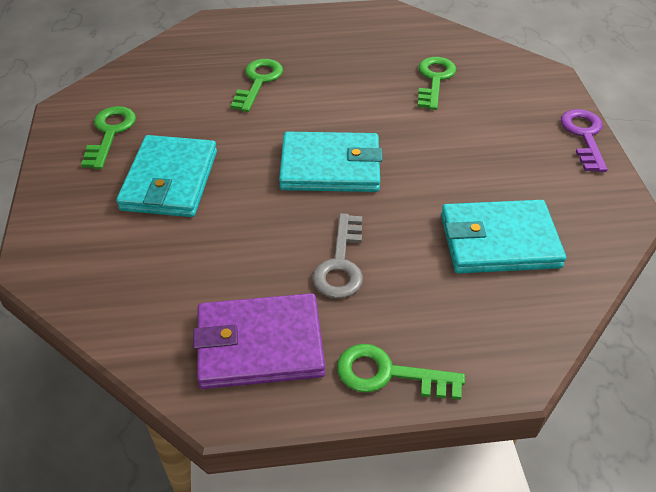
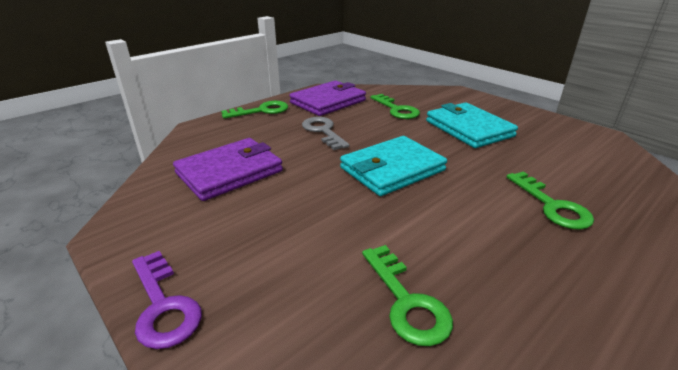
camera: 145 degrees right, 15 degrees down
green key [81,106,136,169] -> green key moved to [370,94,420,119]
turquoise wallet [441,200,566,273] -> purple wallet [173,138,283,201]

